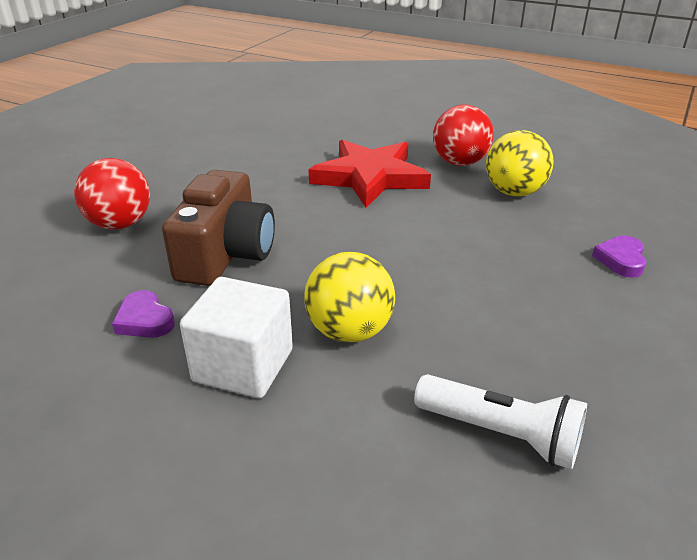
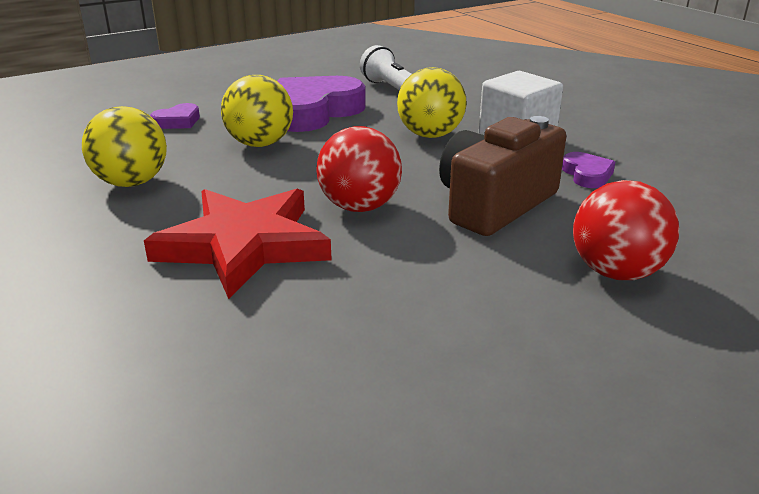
camera: 150 degrees left, 5 degrees down
red ball [433,105,494,166] -> red ball moved to [316,126,402,212]
none -> yellow ball [221,75,293,147]
none -> purple heart [277,76,366,132]

